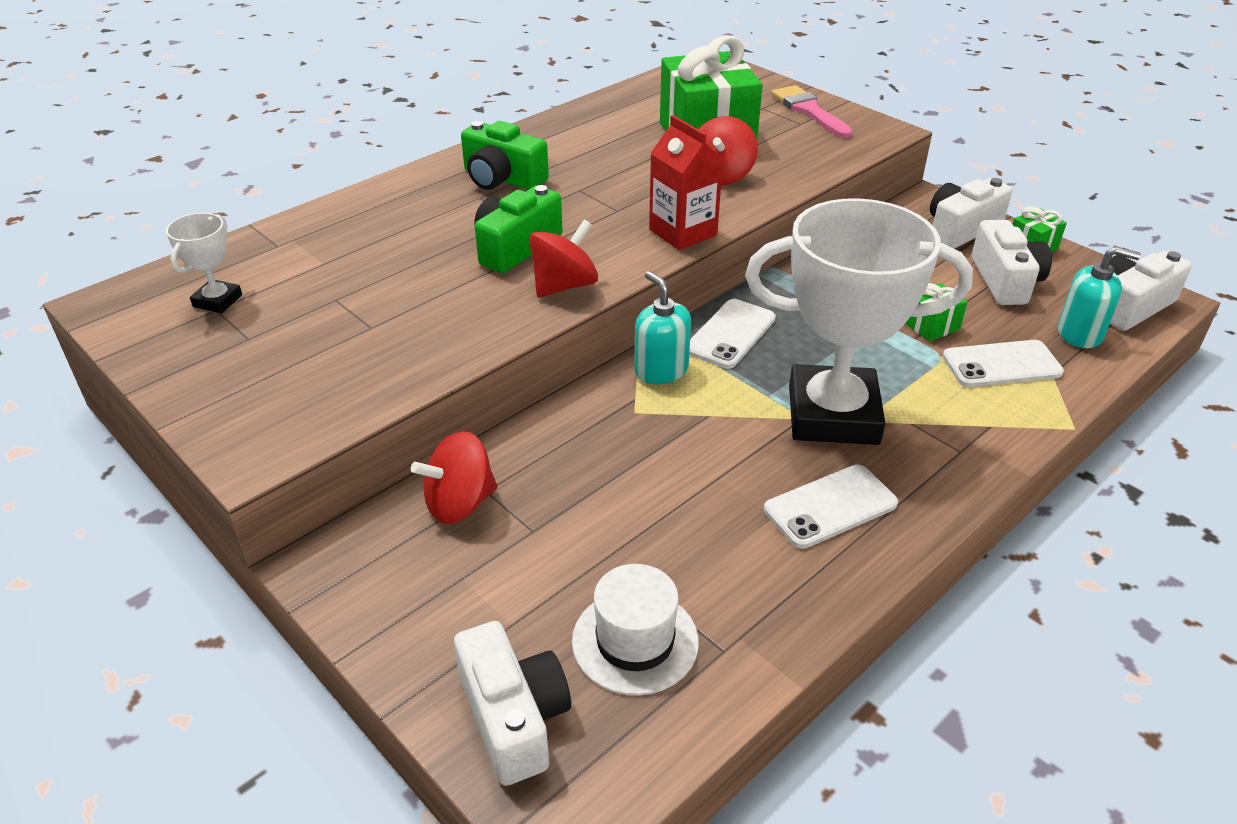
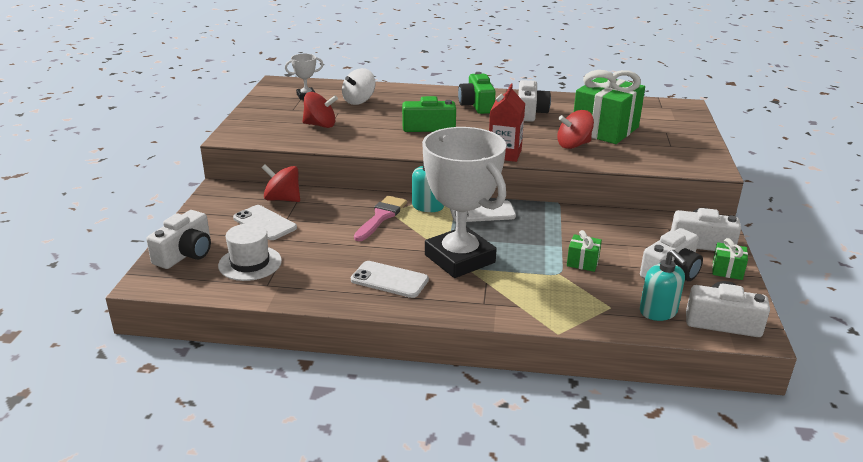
camera: 50 degrees right, 10 degrees down
red spinning top [529,219,598,297] -> red spinning top moved to [302,92,338,128]
pink brush [771,85,853,138] -> pink brush moved to [354,196,407,241]
white phone [942,340,1064,387] -> white phone moved to [233,205,297,240]
none -> white spinning top [342,68,376,105]
none -> white camera [518,80,551,122]

